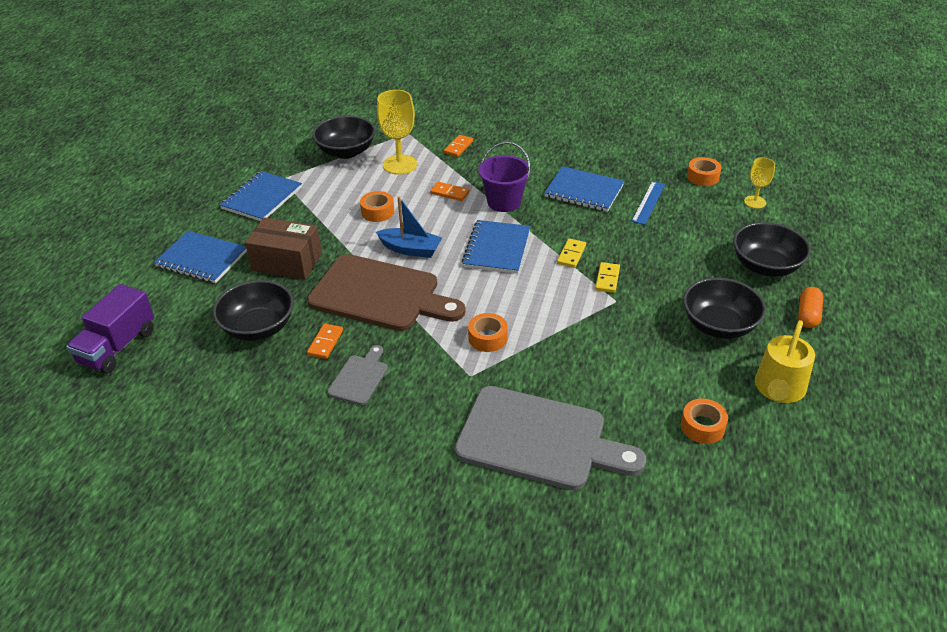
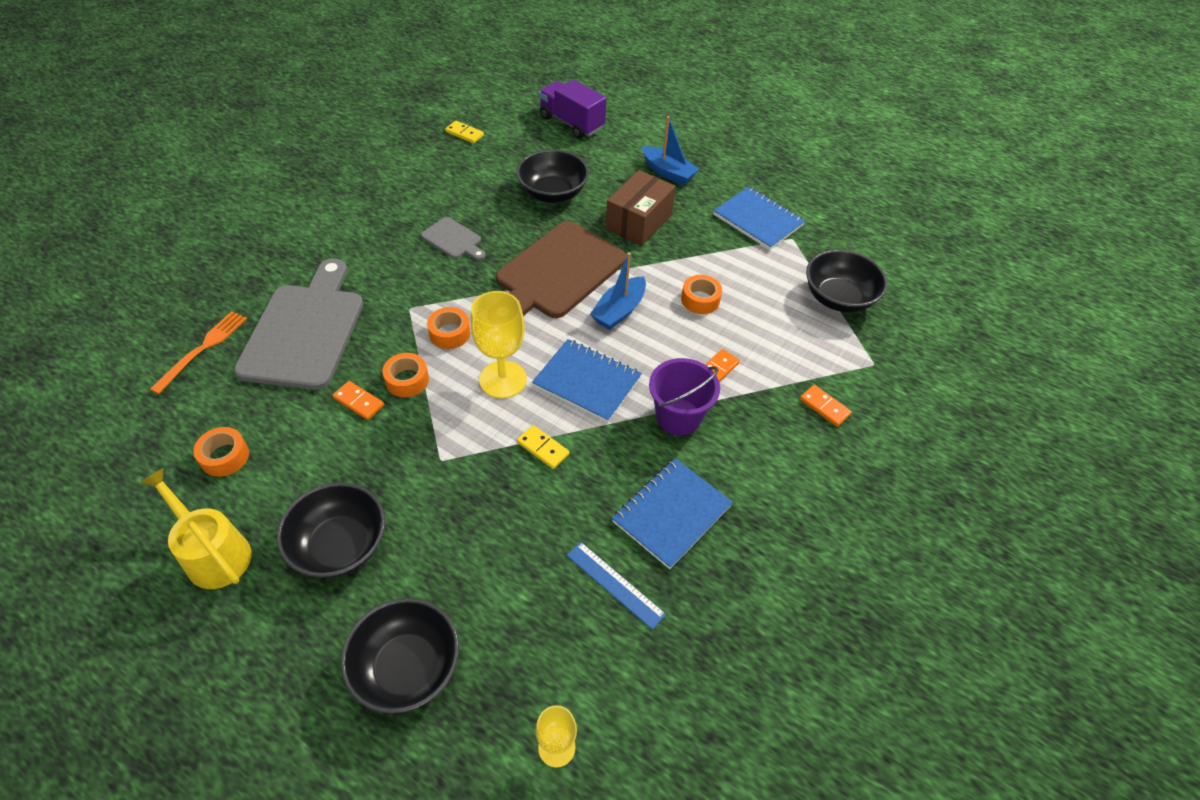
camera: 105 degrees right, 10 degrees up
blue notebook [154,231,247,283] -> blue boat [642,116,699,185]
orange domino [307,324,343,359] -> orange domino moved to [332,381,384,420]
yellow goblet [377,90,417,175] -> yellow goblet moved to [470,291,527,399]
grey cutting board [454,386,646,490] -> grey cutting board turned 150 degrees clockwise [234,258,364,390]
yellow domino [595,262,620,293] -> yellow domino moved to [445,121,484,144]
orange tape [687,157,722,186] -> orange tape moved to [382,353,429,397]
orange capsule [798,287,823,328] -> none
none -> orange fork [150,311,247,394]

